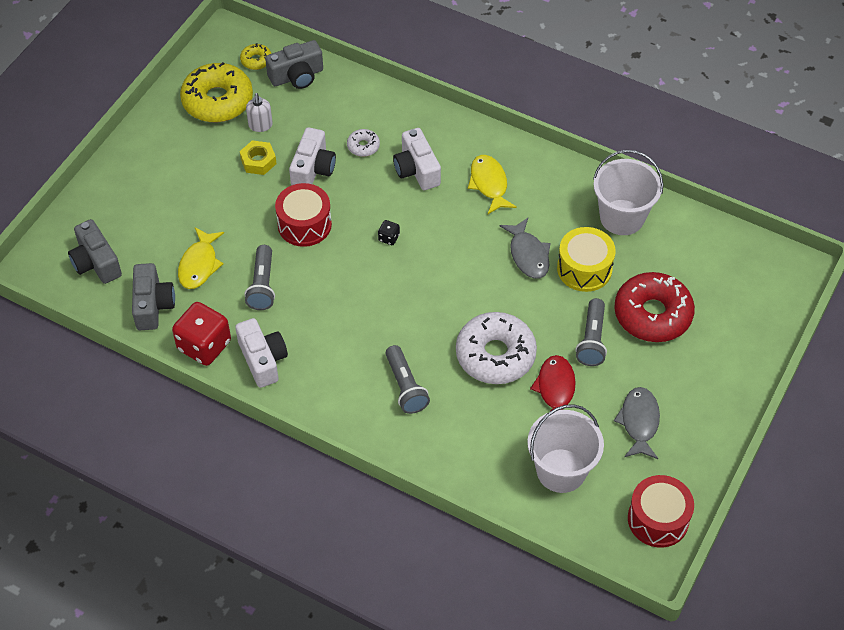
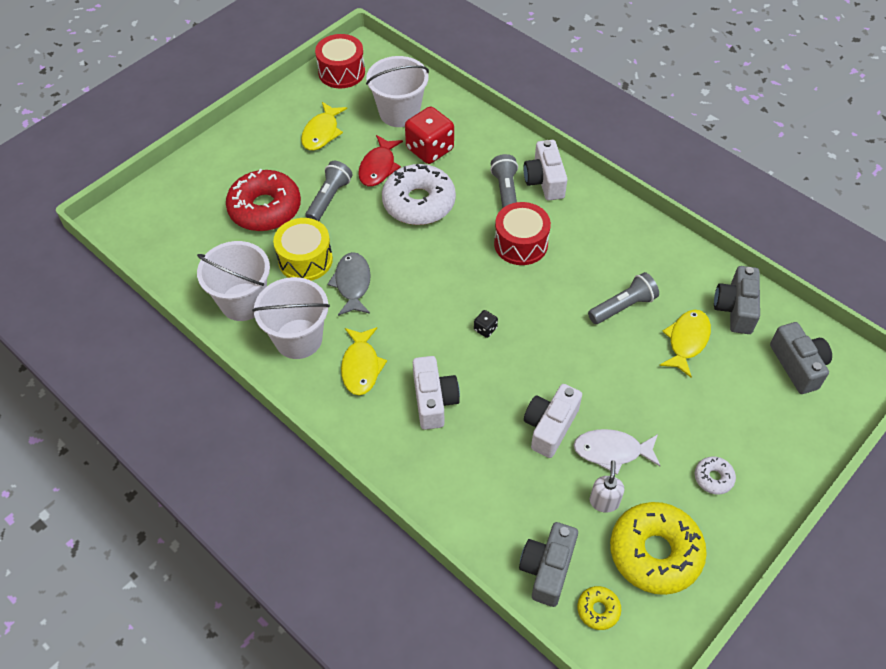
camera: 165 degrees left, 0 degrees up
red dice [172,302,231,366] -> red dice moved to [405,107,454,164]
white camera [235,318,288,388] -> white camera moved to [523,140,567,200]
yellow nut [240,140,277,175] -> white fish [573,429,660,474]
grey flashlight [244,245,275,310] -> grey flashlight turned 45 degrees clockwise [588,272,659,324]
grey camera [265,40,323,89] -> grey camera turned 60 degrees counterclockwise [519,522,578,607]
red drum [275,183,332,247] -> red drum moved to [494,202,551,265]
white donut [347,129,380,157] -> white donut moved to [695,456,736,495]
grey fish [614,387,660,459] -> yellow fish [301,102,347,150]
none -> white bucket [252,277,330,359]

